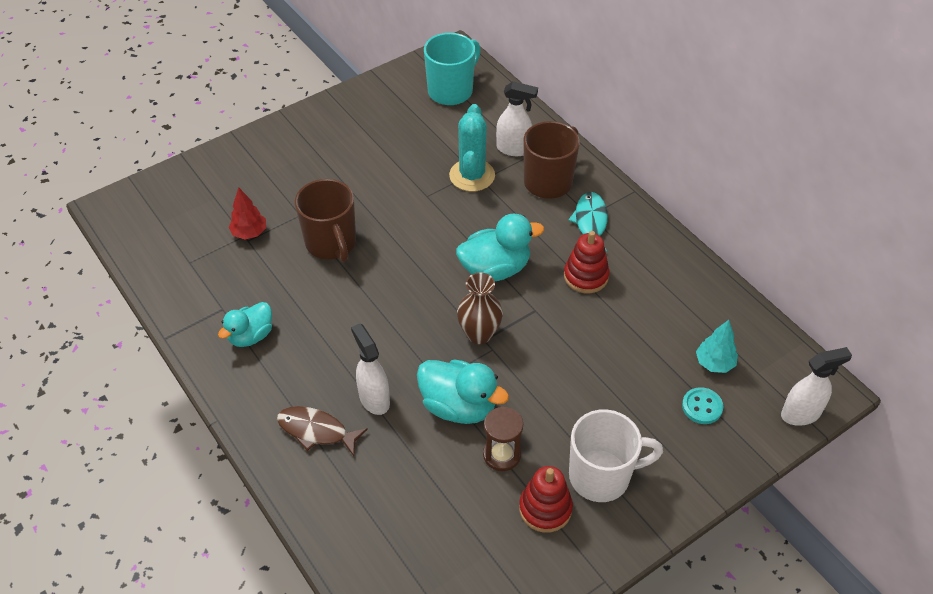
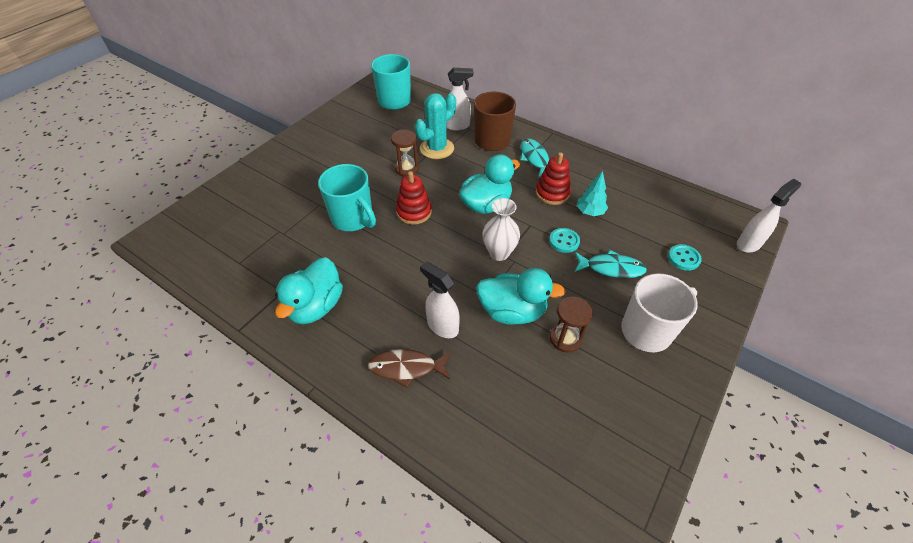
camera: 20 degrees left, 0 degrees up
turquoise duck [218,302,272,347] -> turquoise duck [275,257,343,324], size x1.51
red tree [228,187,266,239] -> none
brown mug [295,179,356,262] -> turquoise mug [318,164,376,231]
turquoise cactus [449,104,495,192] -> turquoise cactus turned 60 degrees clockwise [415,93,456,159]
brown vase [457,273,503,344] -> white vase [482,198,520,261]
red stacking toy [519,466,573,533] -> red stacking toy moved to [396,171,432,225]
turquoise tree [696,320,738,373] -> turquoise tree moved to [577,171,608,216]
none -> brown hourglass [391,129,419,177]
none -> turquoise button [549,228,580,253]
none -> turquoise fish [575,250,647,278]

